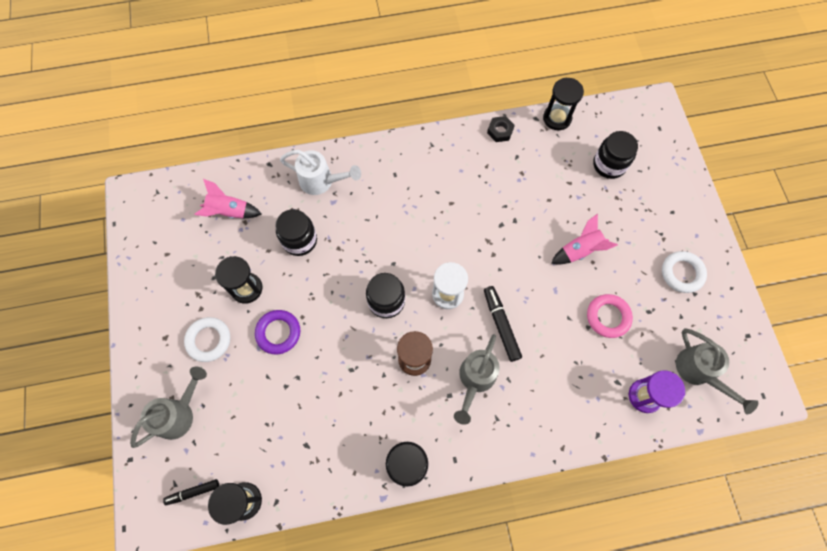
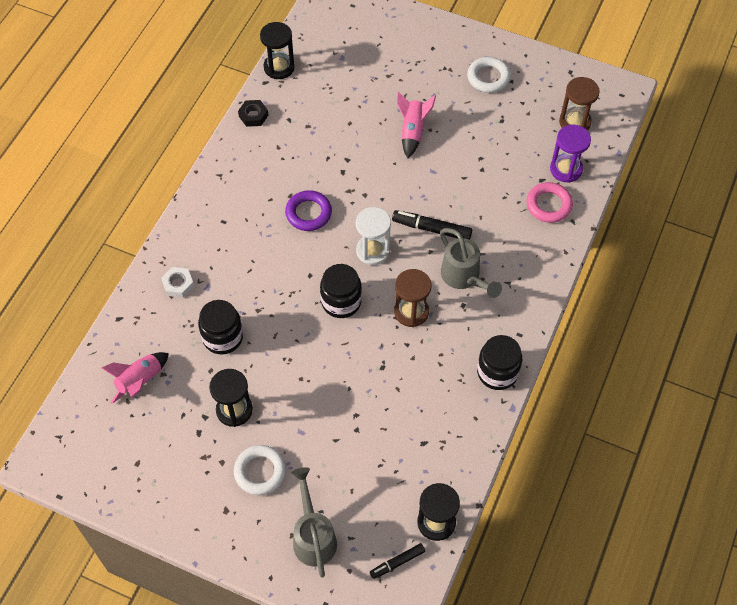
camera: 55 degrees left, 10 degrees down
black marker [163,479,219,505] -> black marker turned 45 degrees clockwise [370,543,425,579]
purple ring [255,310,300,354] -> purple ring moved to [285,190,332,231]
white watering can [280,150,361,195] -> white nut [161,267,194,298]
pink ring [587,294,633,338] -> pink ring moved to [526,182,573,223]
black jar [593,131,638,179] -> none
grey watering can [676,328,758,414] -> brown hourglass [559,77,600,130]

